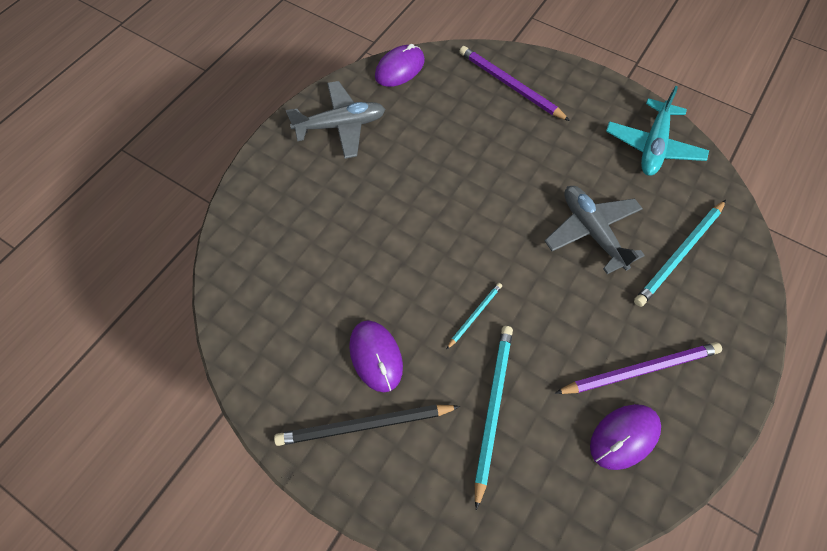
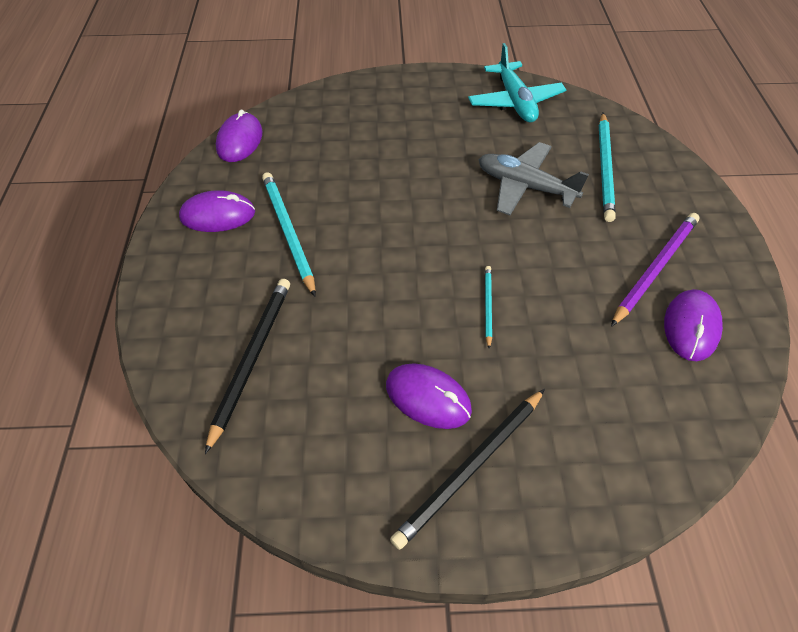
camera: 35 degrees left, 10 degrees down
grey plane [286,81,385,159] -> purple mouse [179,190,255,232]
purple pencil [459,46,570,121] -> none
turquoise pencil [475,326,513,510] -> turquoise pencil moved to [262,172,316,297]
none -> black pencil [205,279,290,454]

